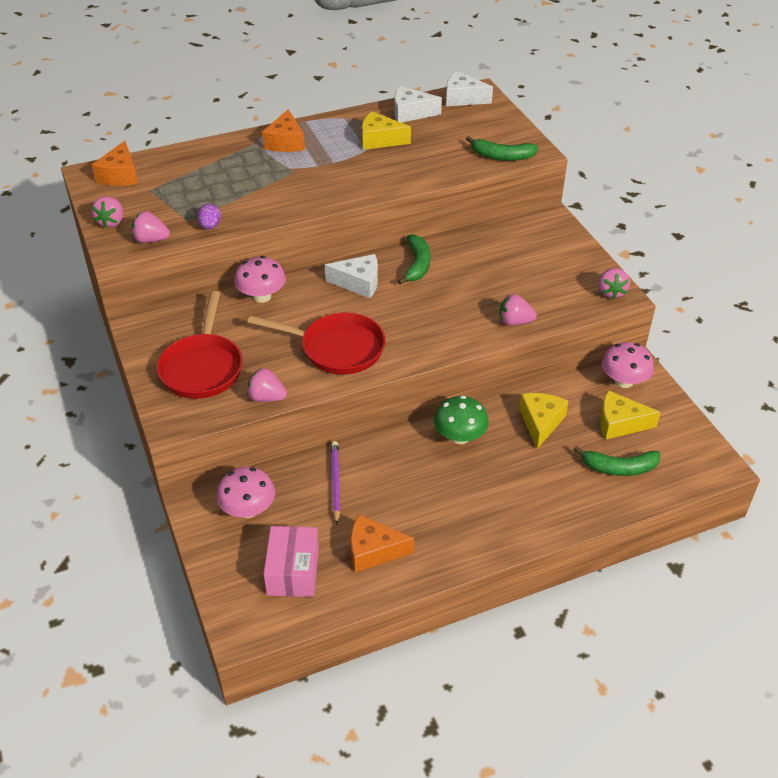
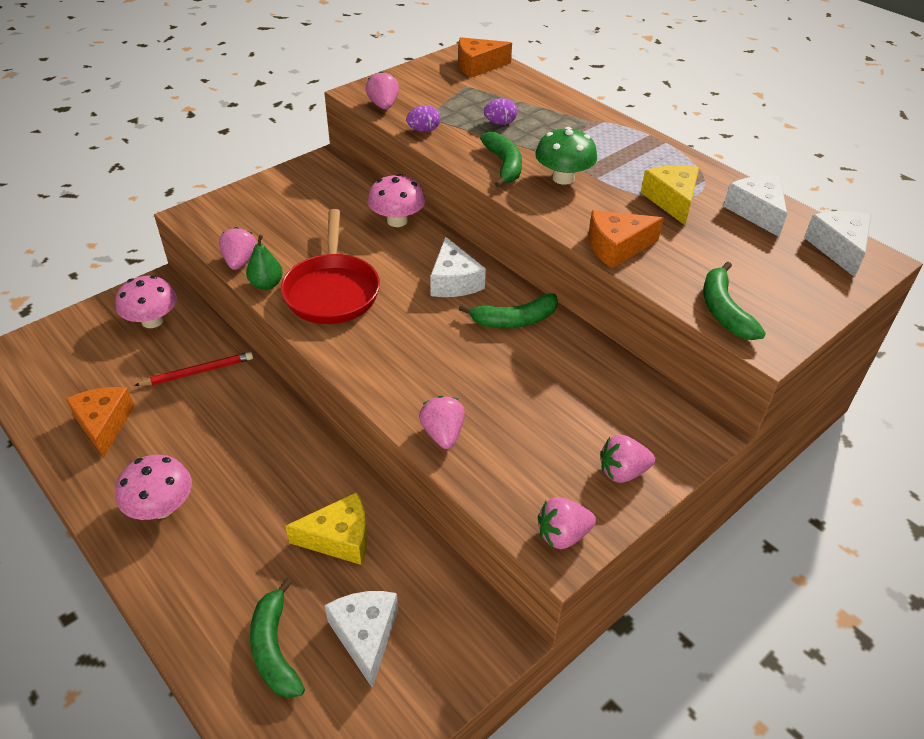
camera: 70 degrees right, 0 degrees up
pink strawberry [92,196,123,228] -> pink strawberry moved to [600,435,655,483]
red pan [157,291,243,399] -> none
orange cheese [262,109,305,152] -> orange cheese moved to [588,210,663,268]
pink box [263,526,319,597] -> none
purple pencil [331,441,340,524] -> red pencil [134,352,253,386]
green mushroom [434,396,489,444] -> green mushroom moved to [535,127,597,185]
yellow cheese [600,390,661,440] -> white cheese [325,591,398,688]
pink mushroom [601,342,654,388] -> pink mushroom moved to [116,455,192,520]
none -> green pear [246,234,283,290]
none -> green banana [480,132,522,188]
none -> purple egg [484,98,517,125]

